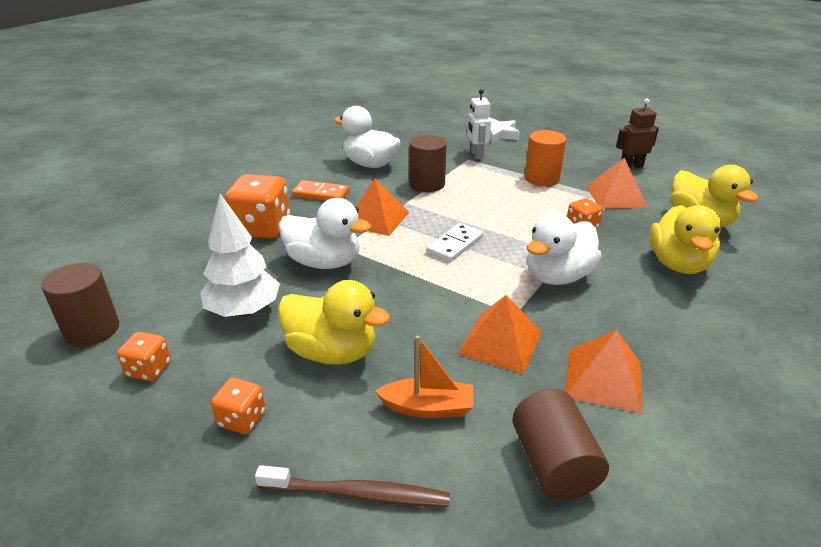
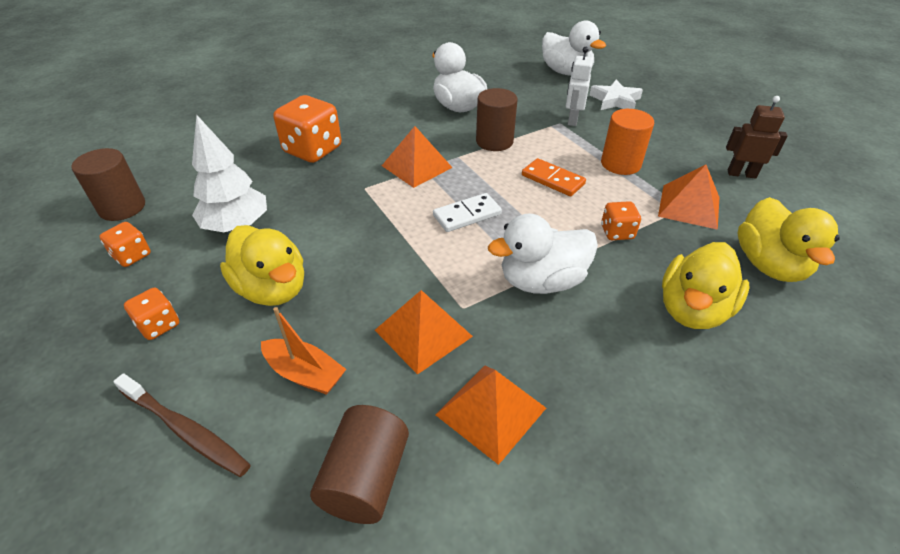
camera: 25 degrees right, 10 degrees up
white duck [279,198,371,269] -> white duck moved to [542,20,606,76]
orange domino [292,180,349,201] -> orange domino moved to [522,158,586,196]

